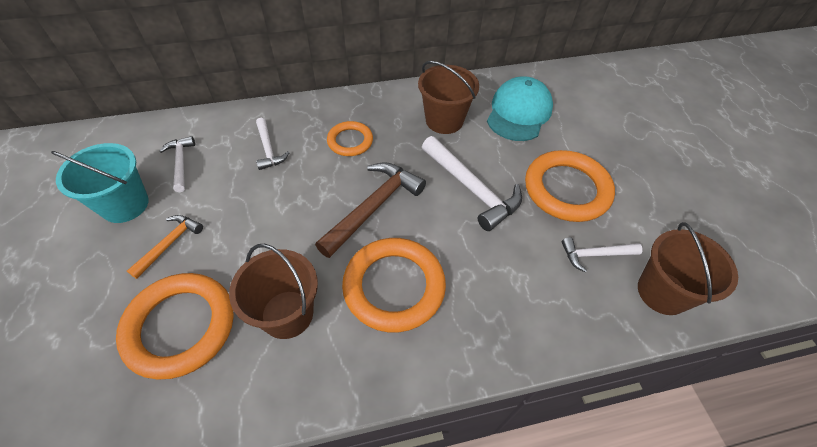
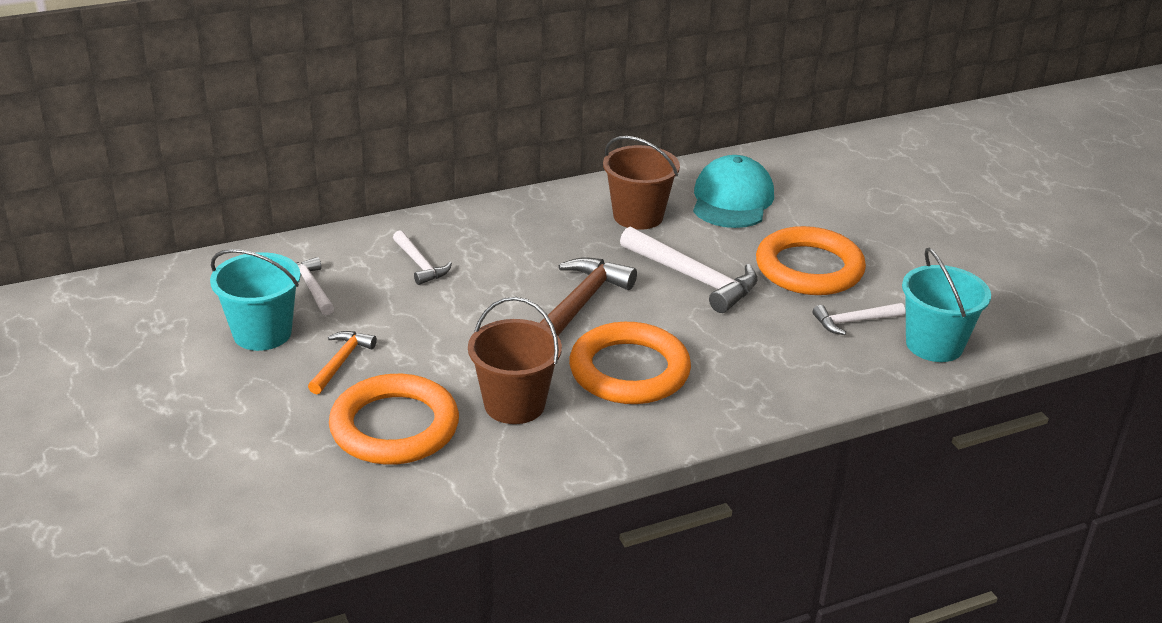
camera: 10 degrees left, 20 degrees down
orange ring [327,121,373,156] -> none
brown bucket [638,222,738,315] -> turquoise bucket [902,248,991,362]

